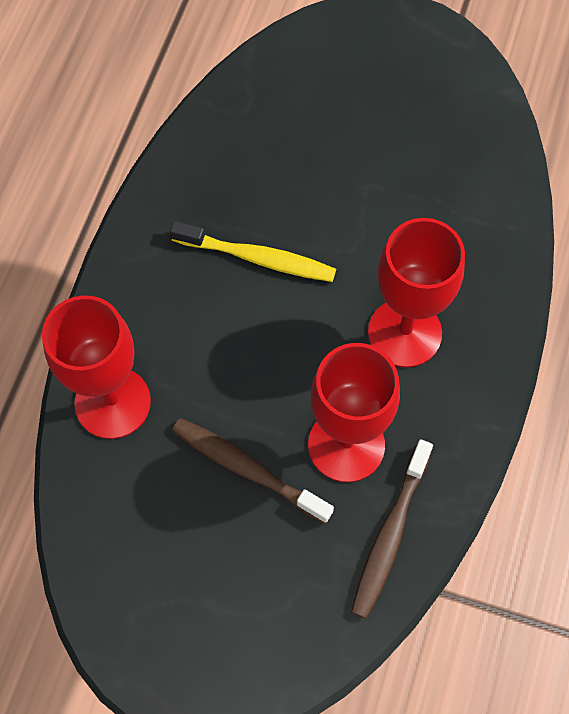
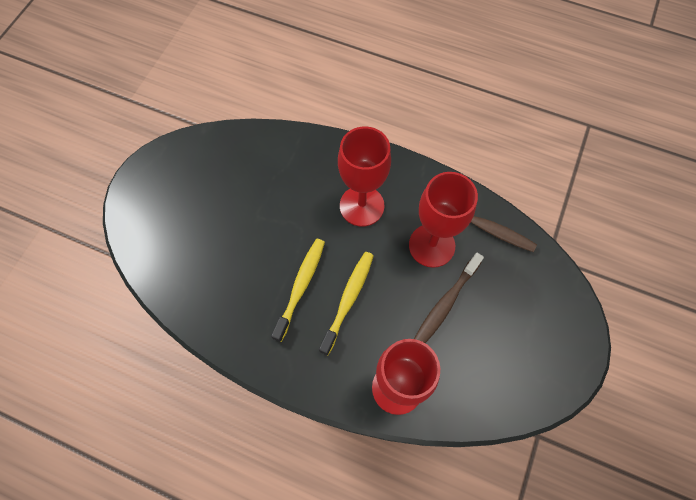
camera: 85 degrees left, 0 degrees up
none -> yellow toothbrush [319,252,374,355]

